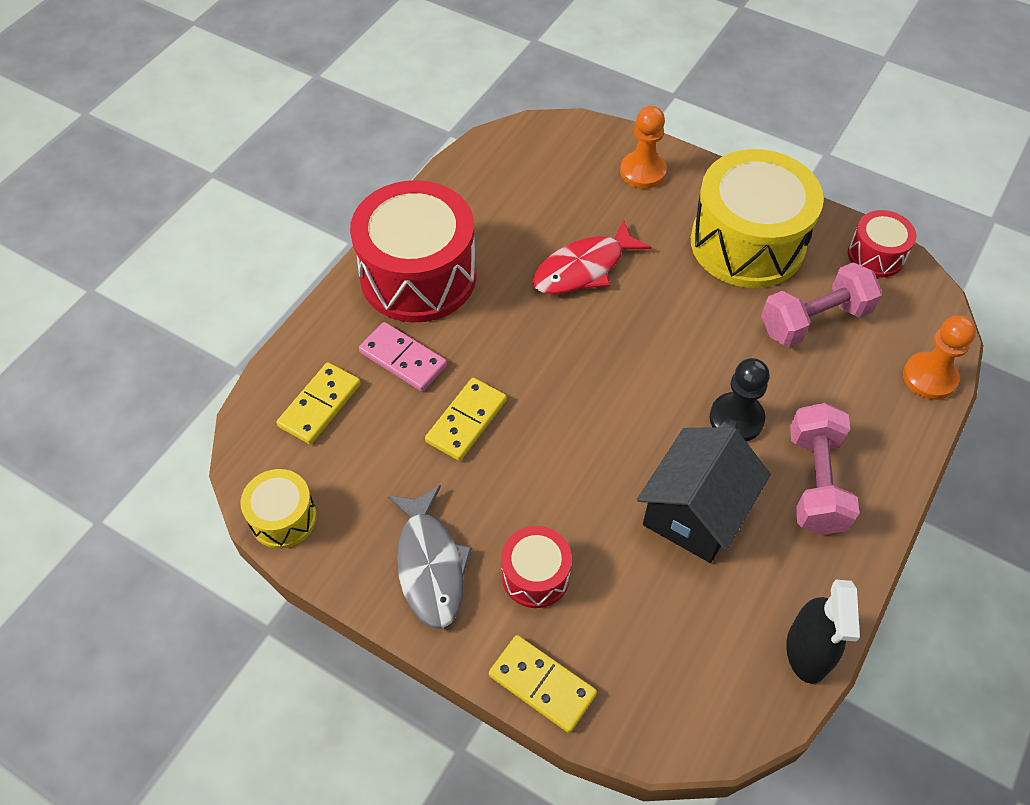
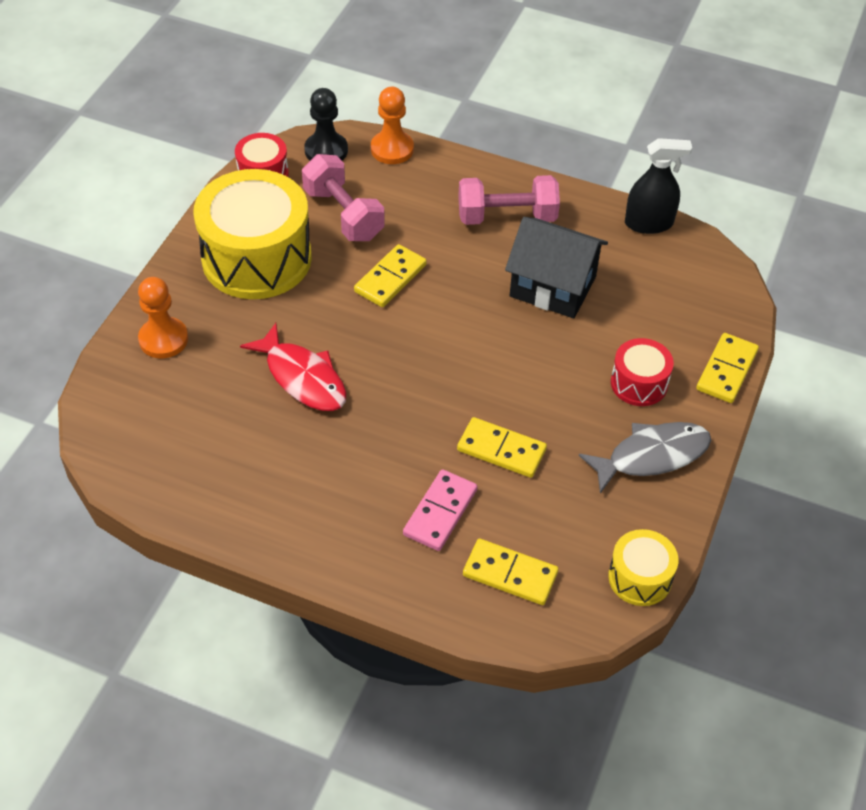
camera: 100 degrees left, 5 degrees down
red drum [350,180,476,322] -> none
black pawn [710,358,770,442] -> black pawn moved to [304,88,348,161]
none -> yellow domino [354,244,427,307]

